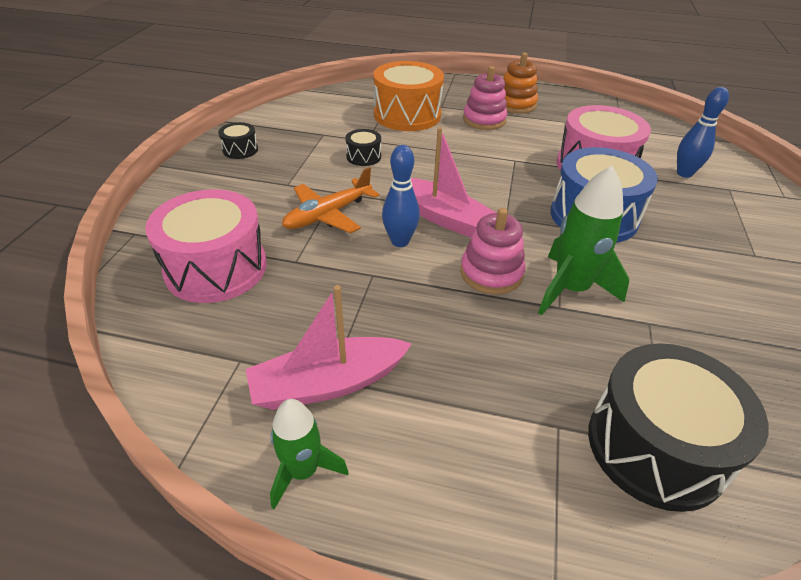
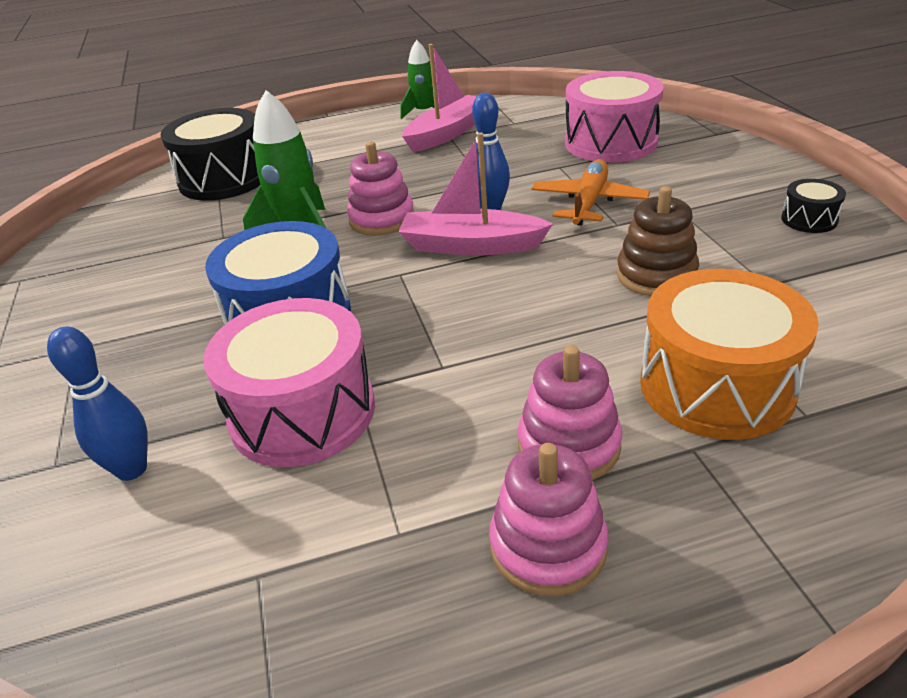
camera: 155 degrees right, 5 degrees down
black drum [345,129,381,166] -> brown stacking toy [617,186,699,296]
orange stacking toy [503,52,538,114] -> pink stacking toy [489,443,609,596]

